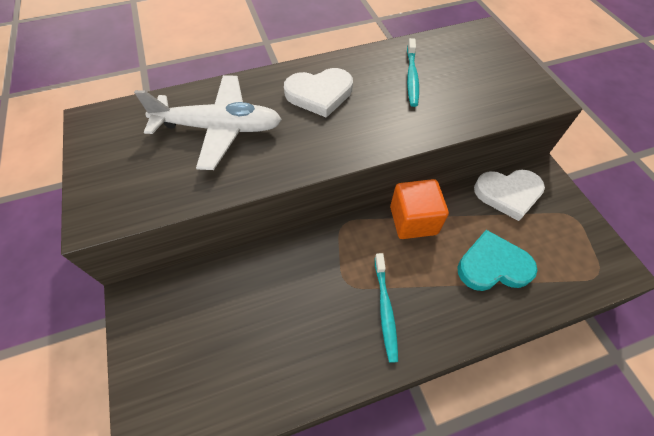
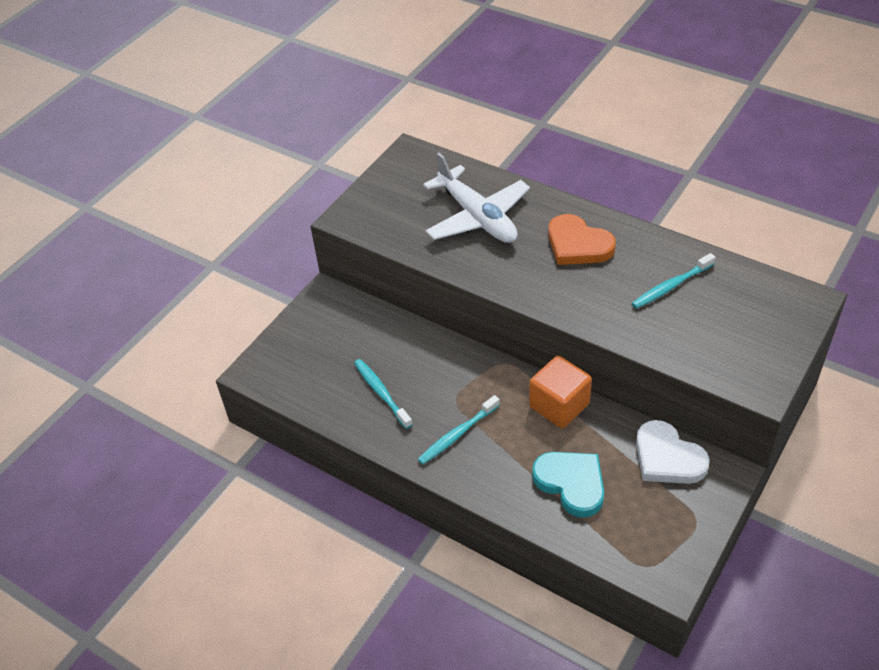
camera: 55 degrees right, 10 degrees down
white heart [284,68,353,118] -> orange heart [548,214,616,265]
none -> turquoise toothbrush [354,359,413,429]

